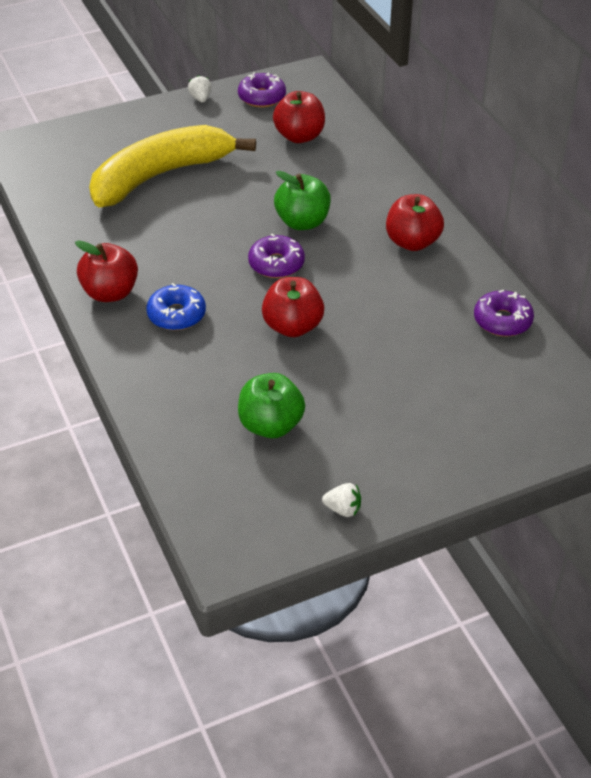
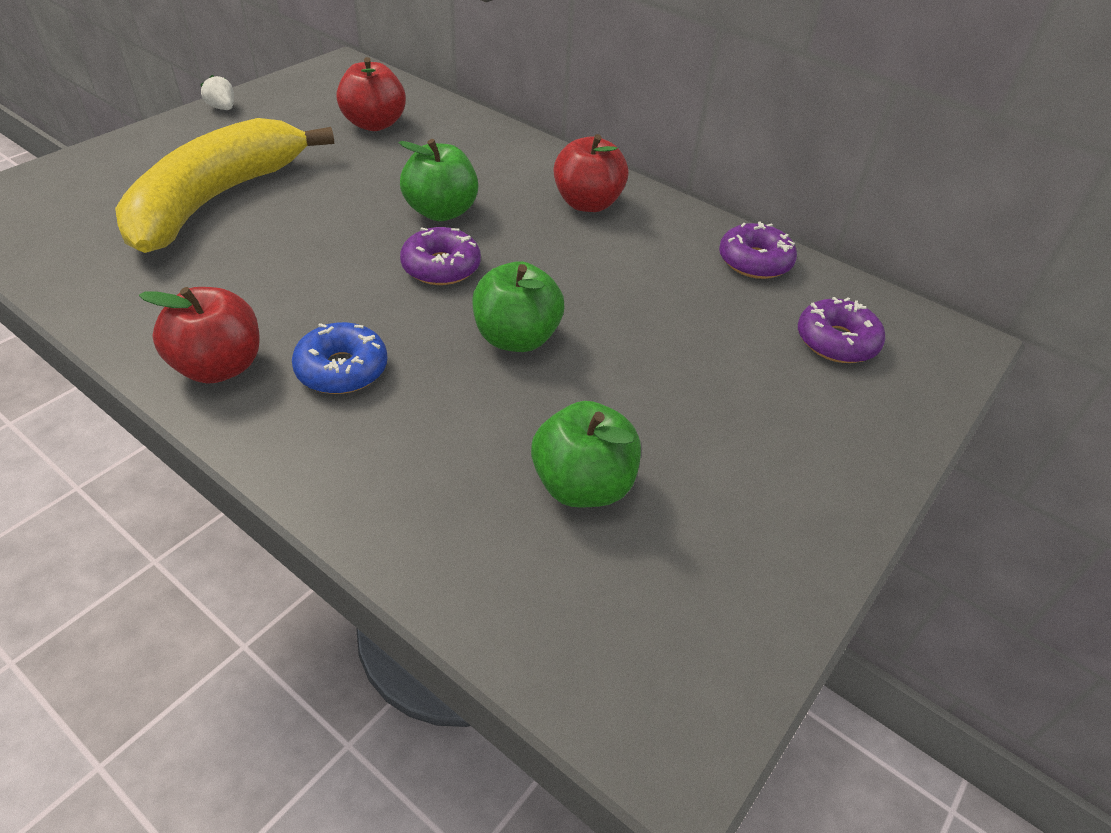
camera: 30 degrees left, 0 degrees up
purple donut [238,72,286,107] -> purple donut moved to [798,297,885,363]
red apple [262,277,324,337] -> green apple [472,261,564,352]
white strawberry [322,483,361,517] -> none

